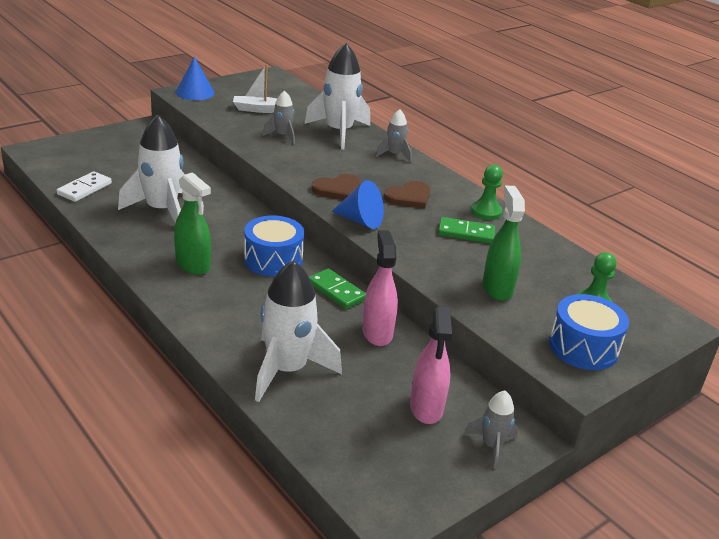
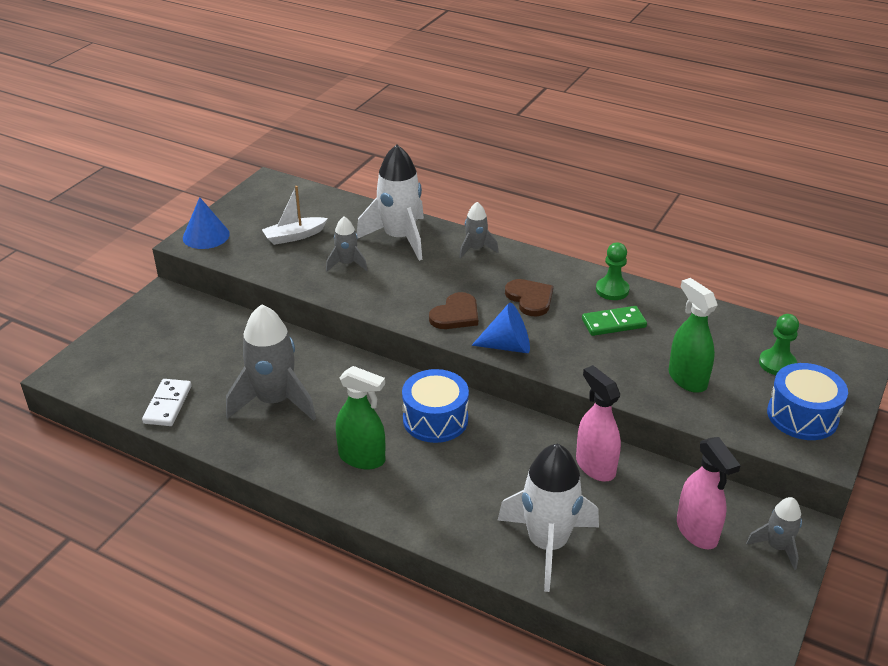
camera: 20 degrees left, 5 degrees up
white rocket [118,115,185,223] -> grey rocket [226,304,316,421]
green domino [309,268,366,309] -> none
brown heart [384,181,430,208] -> brown heart turned 60 degrees counterclockwise [505,279,553,316]

